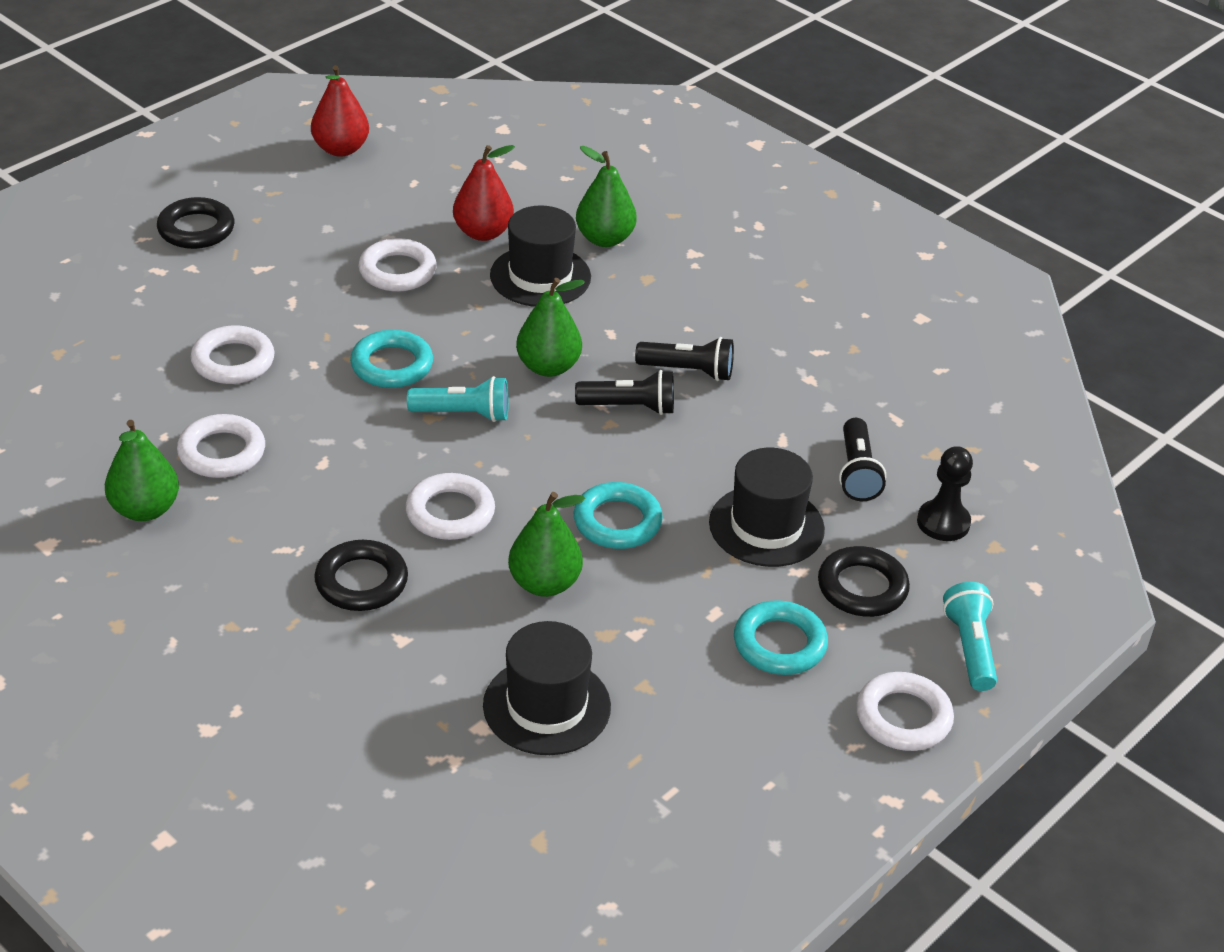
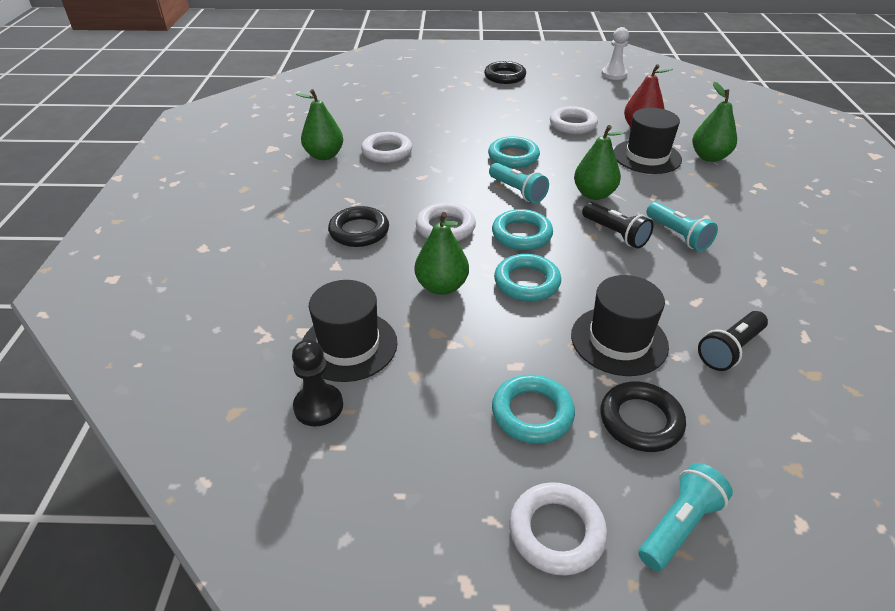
camera: 50 degrees right, 0 degrees up
white ring [191,325,275,384] -> none
red pear [311,65,369,157] -> white pawn [602,27,629,80]
black flashlight [635,337,734,381] -> turquoise flashlight [646,202,718,251]
black pawn [917,446,973,541] -> black pawn moved to [292,340,343,427]
none -> turquoise ring [492,209,553,250]

